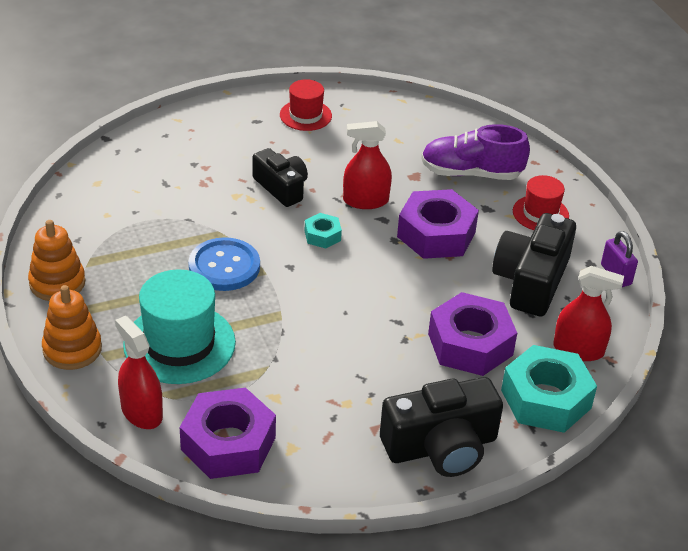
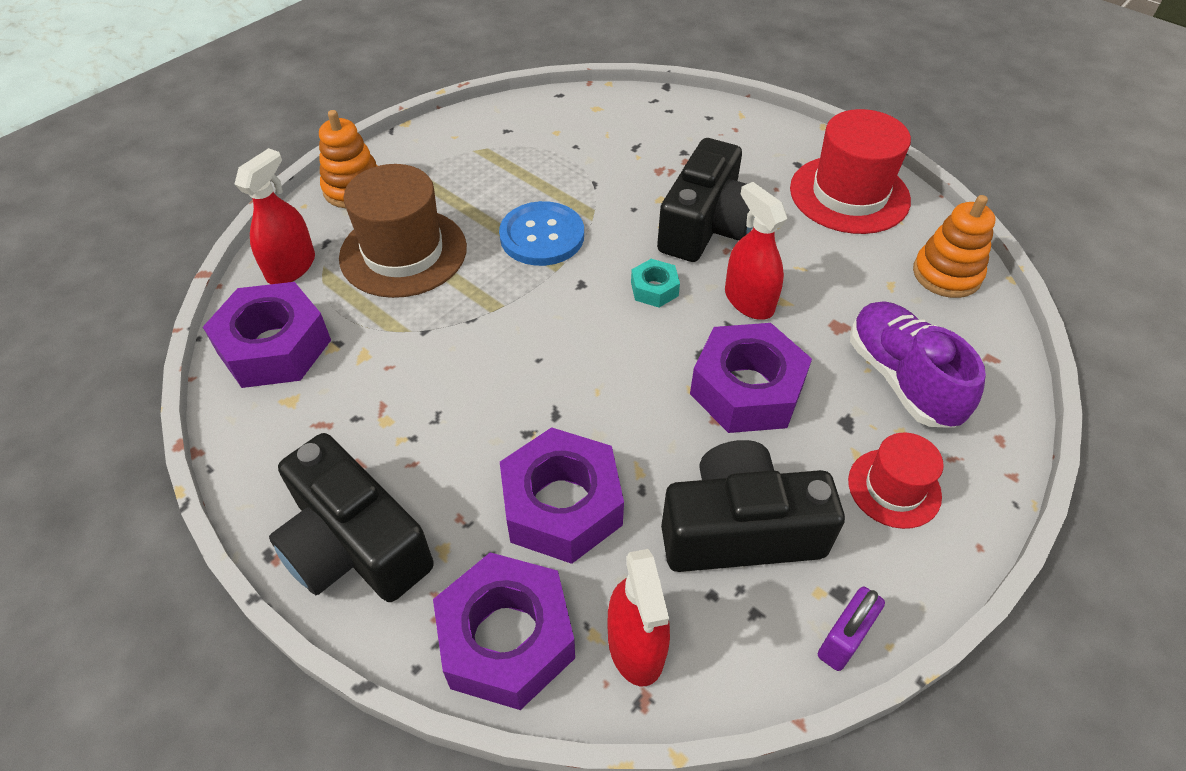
camera: 65 degrees right, 10 degrees up
orange stacking toy [28,220,85,301] -> orange stacking toy moved to [913,195,996,298]
turquoise hat [123,269,236,384] -> brown hat [339,164,467,298]
black camera [252,148,308,207] -> black camera [657,138,755,262], size x1.56
red hat [280,79,332,131] -> red hat [790,109,911,234], size x1.74
turquoise nut [501,345,597,433] -> purple nut [433,552,575,710]

